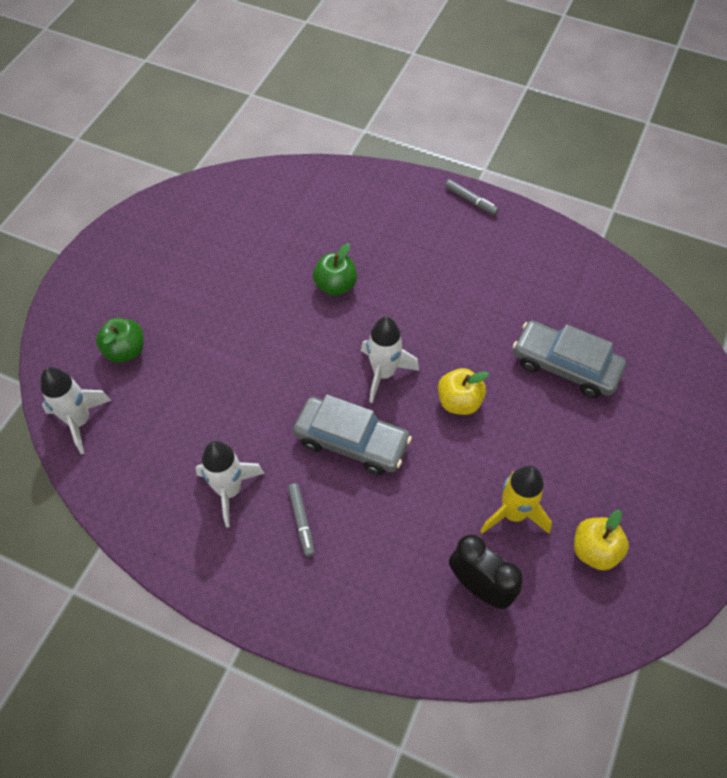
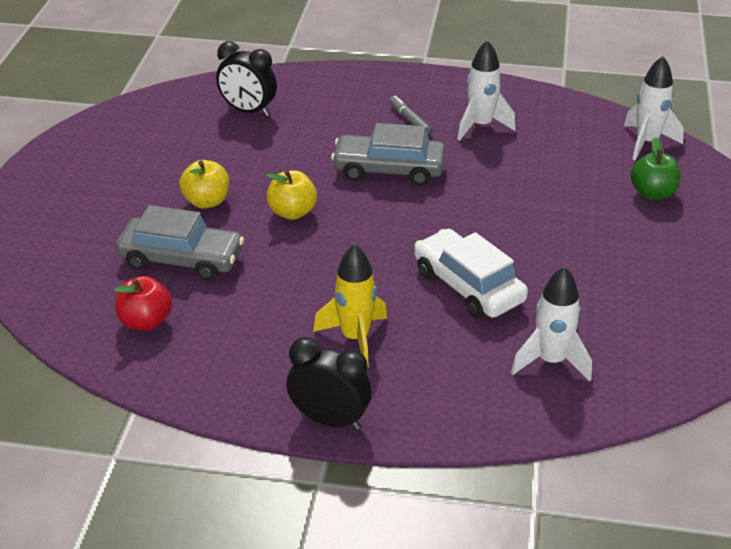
camera: 165 degrees right, 20 degrees down
green apple [313,243,357,296] -> white car [414,229,528,318]
white rocket [361,317,419,403] -> white rocket moved to [511,266,592,381]
grey marker [445,179,498,215] -> black clock [286,337,372,430]
yellow rocket [480,466,552,534] -> yellow rocket moved to [313,244,387,368]
yellow apple [574,510,629,571] -> yellow apple moved to [179,160,229,209]
none -> red apple [114,276,172,331]

